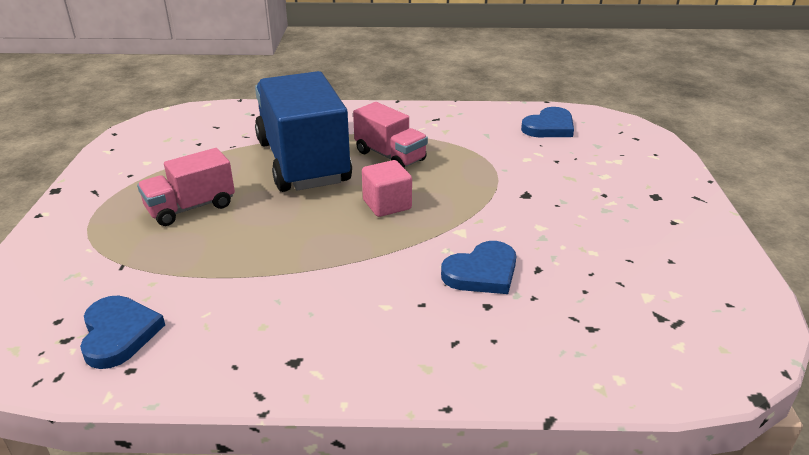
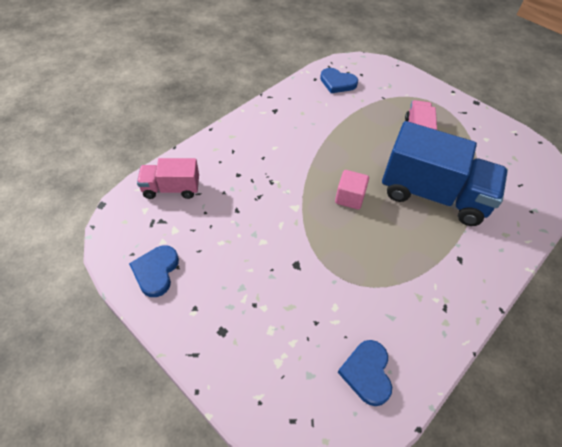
camera: 130 degrees right, 20 degrees up
pink truck [353,102,428,168] -> pink truck moved to [137,158,199,199]
blue heart [441,241,516,294] -> blue heart moved to [129,245,179,297]

